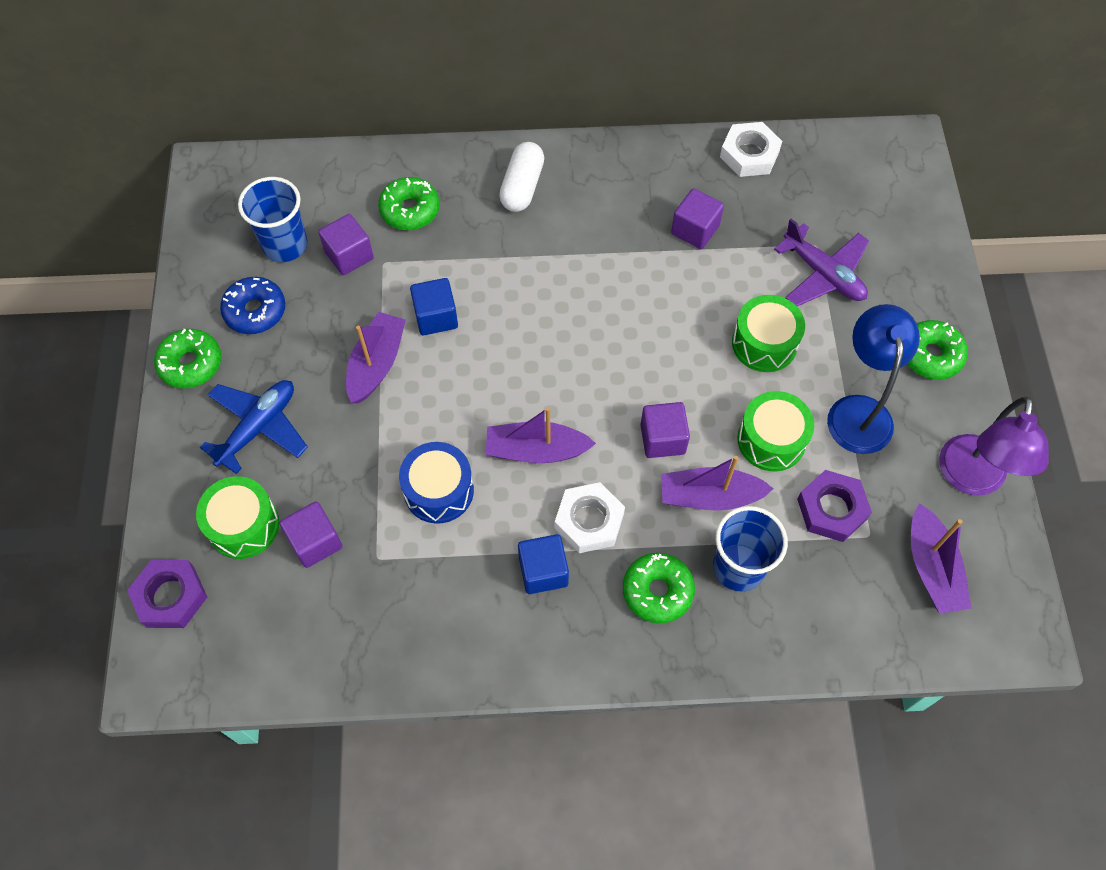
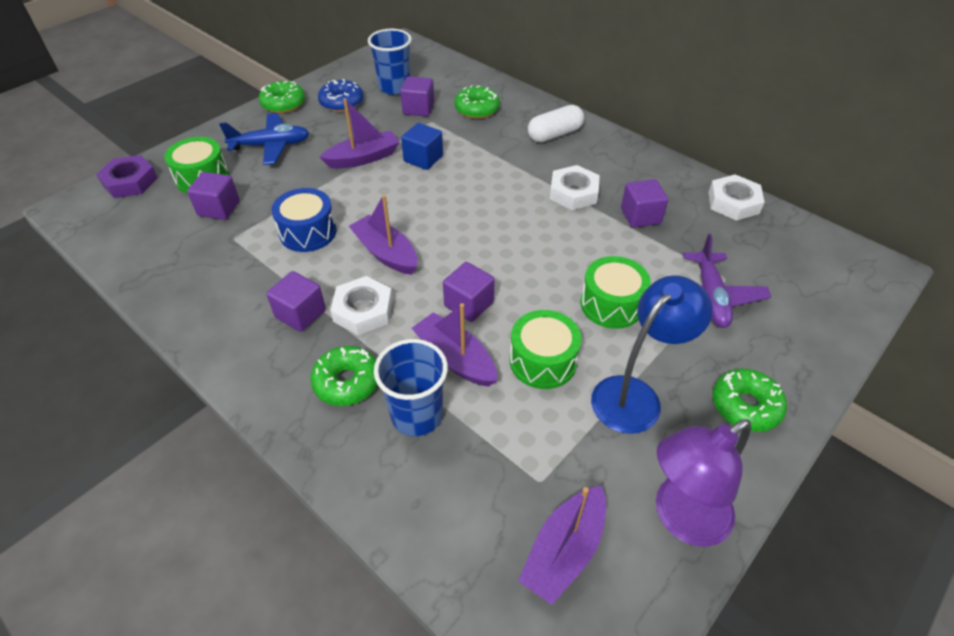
camera: 45 degrees right, 15 degrees down
blue cube [518,534,569,594] -> purple cube [266,271,326,332]
purple nut [797,470,872,542] -> none
none -> white nut [550,165,600,210]

